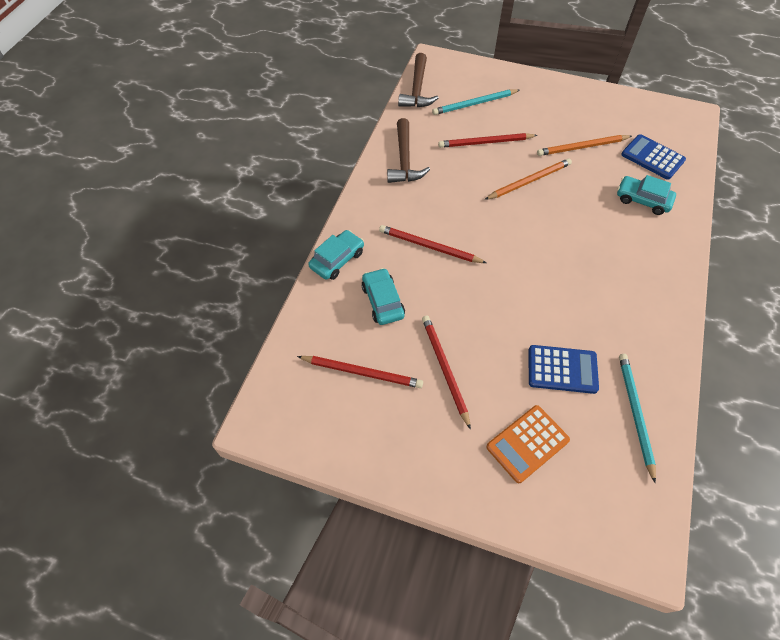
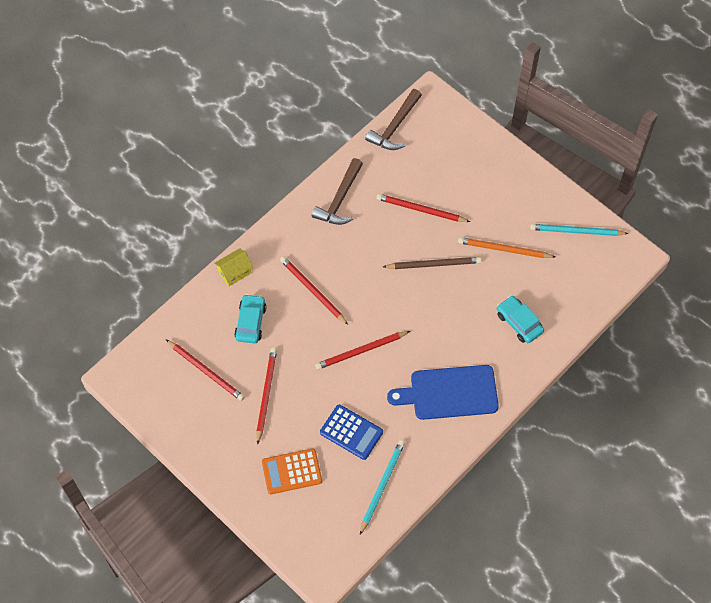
camera: 25 degrees right, 5 degrees up
turquoise car [308,230,364,280] -> yellow house [214,248,253,286]
turquoise pencil [432,89,520,115] -> turquoise pencil moved to [530,224,629,236]
orange pencil [484,158,572,200] -> brown pencil [383,257,482,269]
blue calculator [621,134,686,180] -> none
none -> red pencil [315,331,410,370]
none -> blue cutting board [387,365,499,420]

